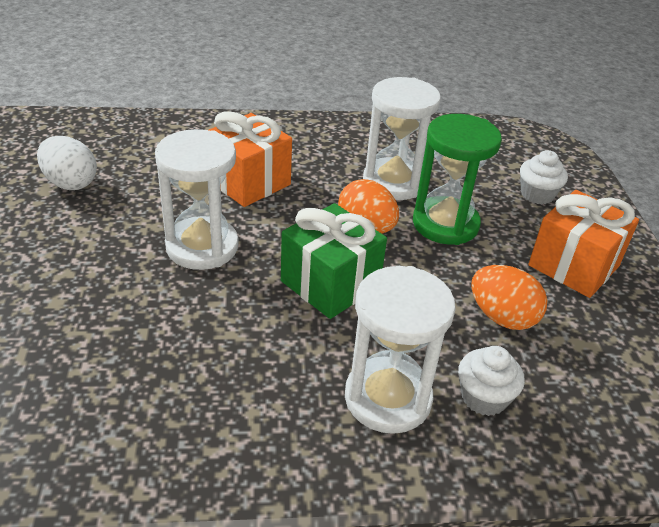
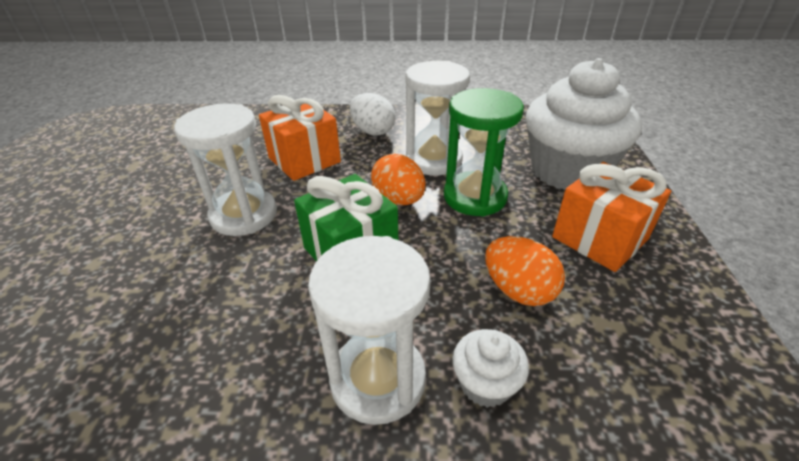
camera: 10 degrees right, 0 degrees up
white egg [37,136,97,190] -> white egg moved to [350,93,395,135]
white cupcake [520,150,568,204] -> white cupcake [526,58,642,190], size x2.33

